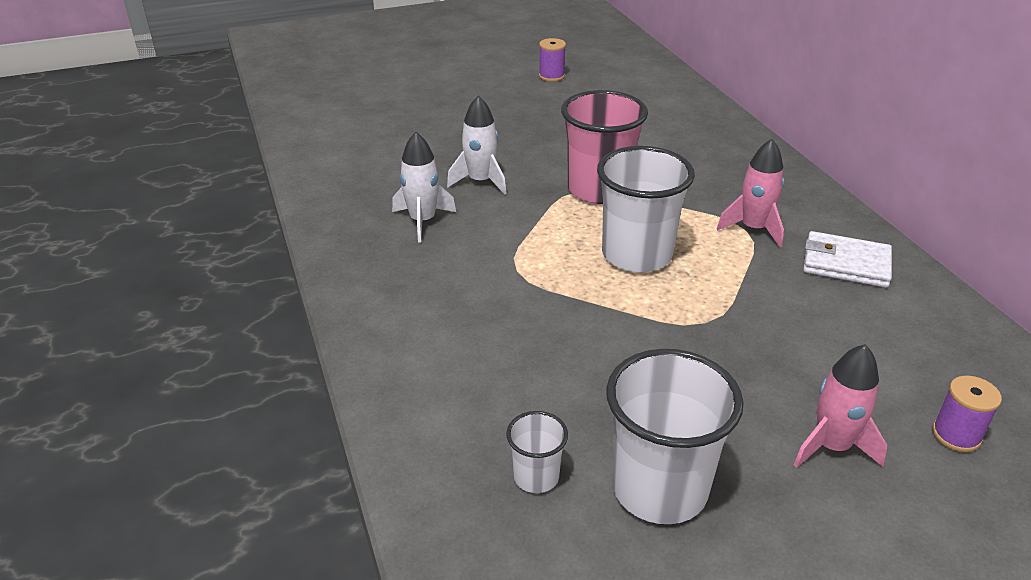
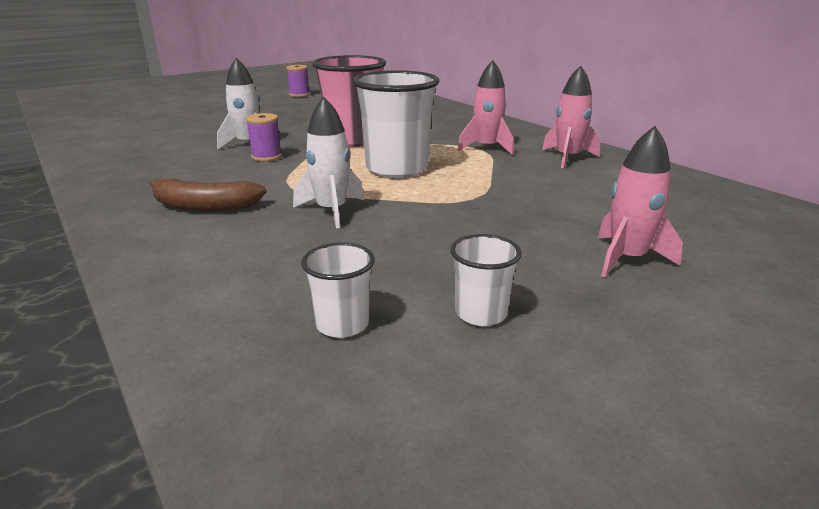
camera: 15 degrees left, 10 degrees down
white rocket [392,132,456,242] -> white rocket moved to [293,97,364,228]
white cup [606,349,744,524] -> white cup [450,234,522,326], size x0.49
white wallet [803,231,892,288] -> pink rocket [542,66,600,168]
purple spool [932,375,1002,452] -> purple spool moved to [246,113,282,161]
none -> brown banana [149,178,267,211]

